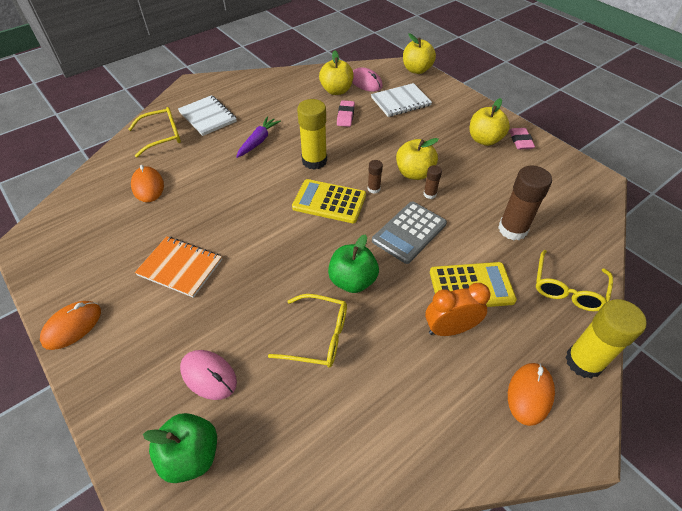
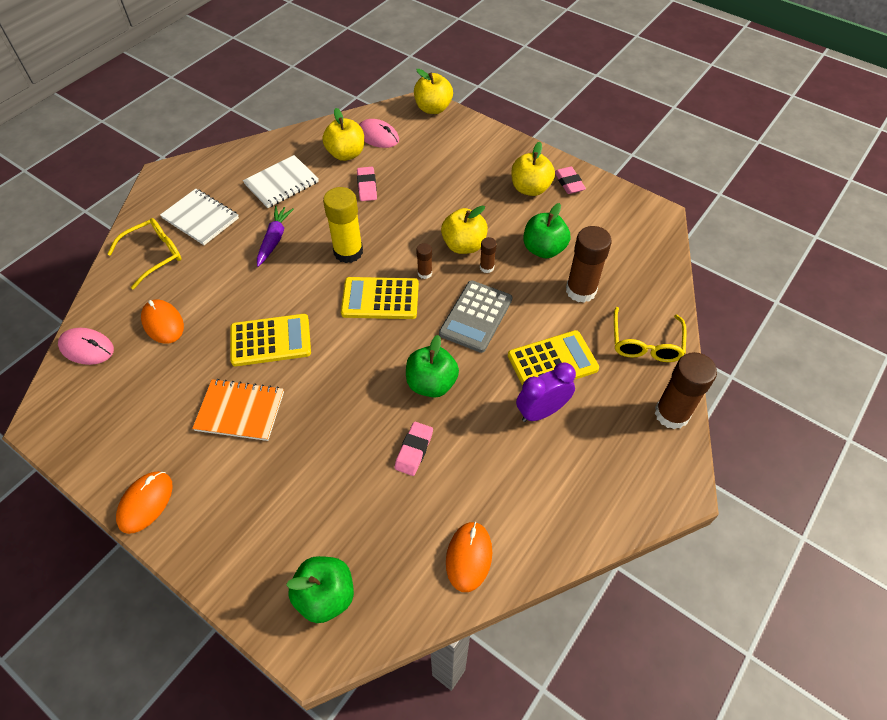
camera: 15 degrees left, 5 degrees up
pink mouse [180,350,237,400] -> pink mouse moved to [58,328,114,365]
yellow glasses [268,294,347,367] -> pink eraser [394,422,433,476]
white notebook [371,83,432,117] -> white notebook moved to [243,155,319,208]
orange clock [425,283,490,336] -> purple clock [516,362,576,422]
orange mouse [508,363,555,426] -> orange mouse moved to [446,522,492,592]
yellow glue stick [565,299,647,379] -> brown glue stick [655,352,717,429]
none -> yellow calculator [230,314,311,366]
none -> green apple [523,203,570,258]

